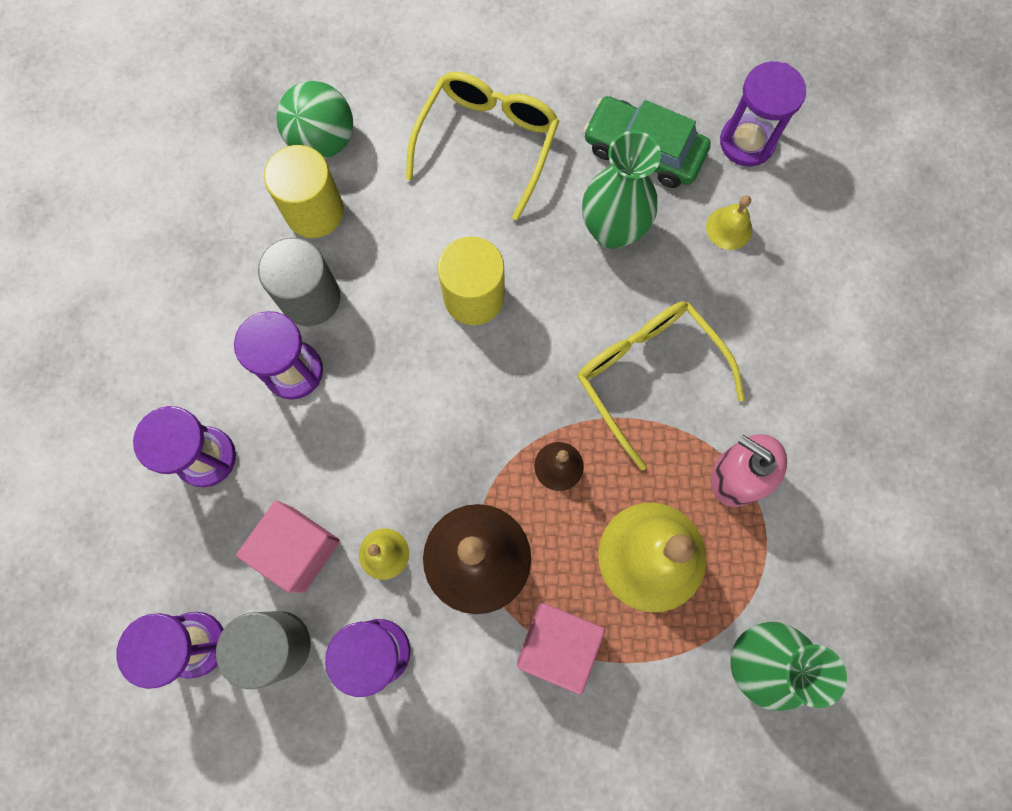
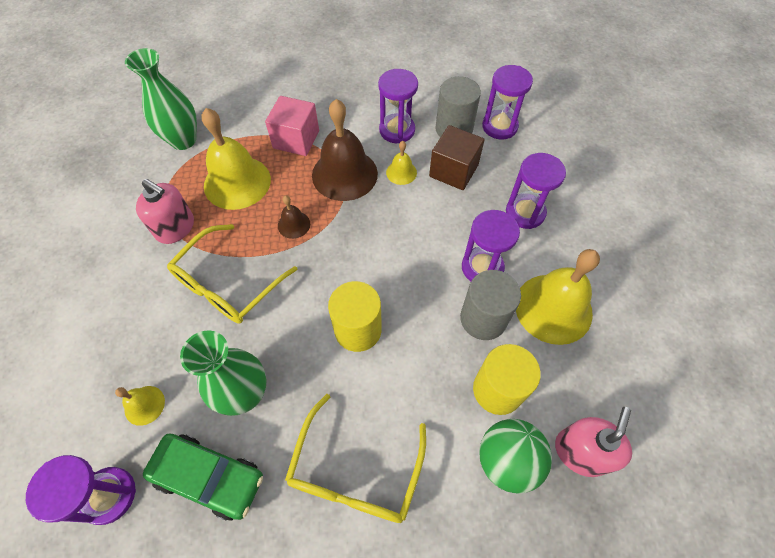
camera: 175 degrees right, 15 degrees down
pink cube [236,501,340,593] -> brown cube [429,125,484,190]
yellow glasses [578,301,745,470] -> yellow glasses turned 75 degrees clockwise [167,224,298,324]
none -> yellow bell [516,249,600,345]
none -> pink soap dispenser [555,407,632,477]

